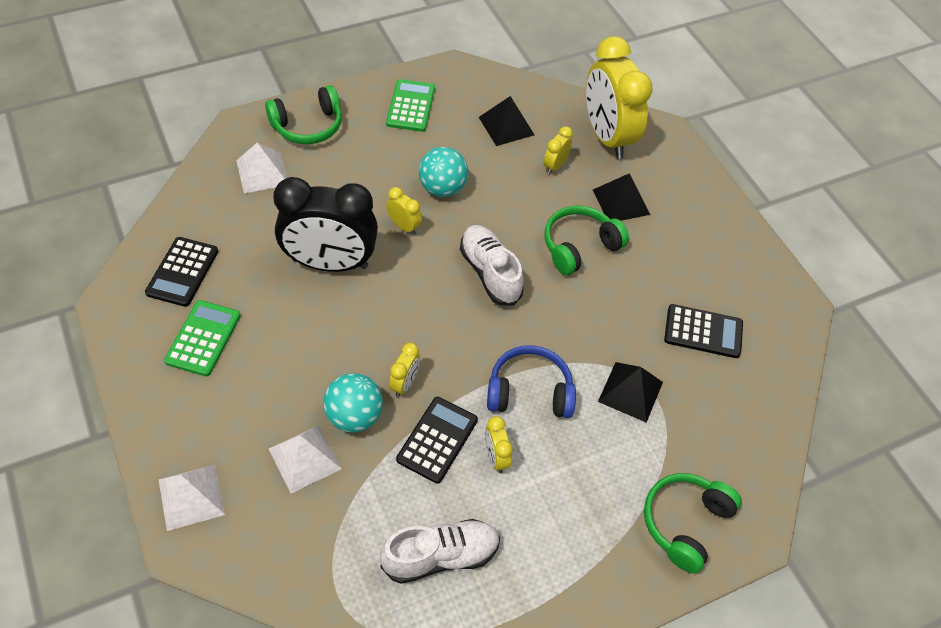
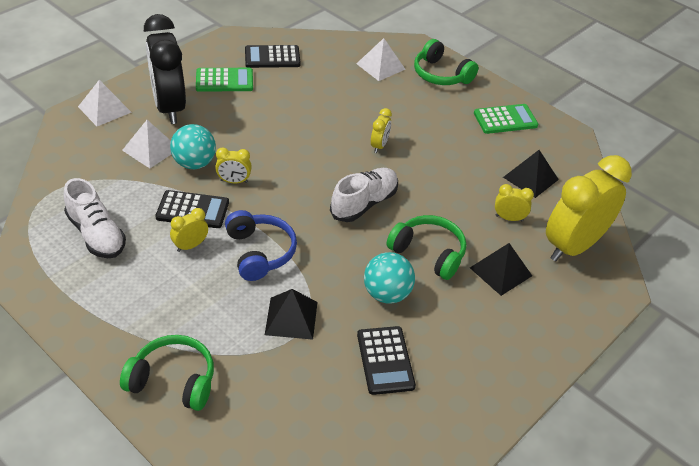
camera: 70 degrees right, 10 degrees down
black clock [273,177,378,272] -> black clock moved to [144,14,186,124]
turquoise ball [419,147,468,197] -> turquoise ball moved to [364,252,415,304]

